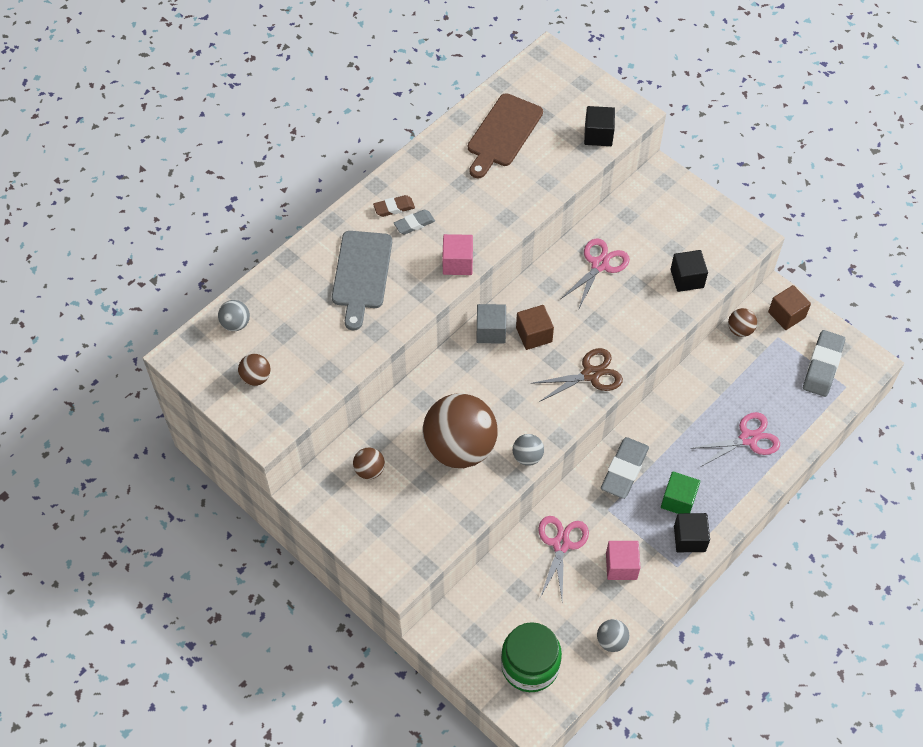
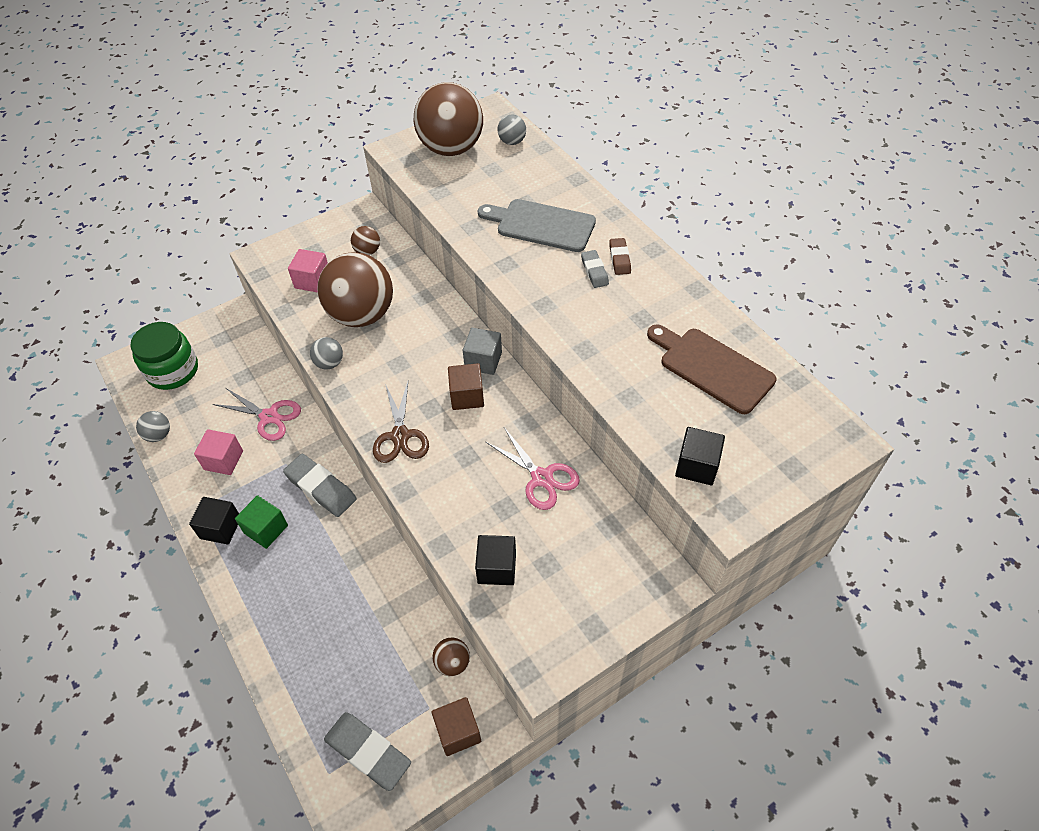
camera: 105 degrees right, 5 degrees down
brown ball [238,354,270,386] -> brown ball [414,82,483,156], size x2.35
pink cube [442,234,473,275] -> pink cube moved to [288,249,328,293]
pink scissors [691,412,780,467] -> none

